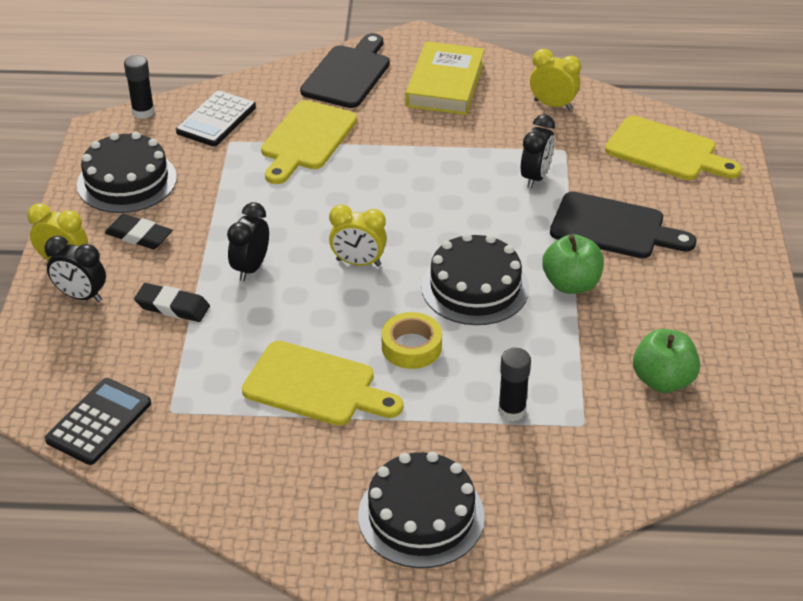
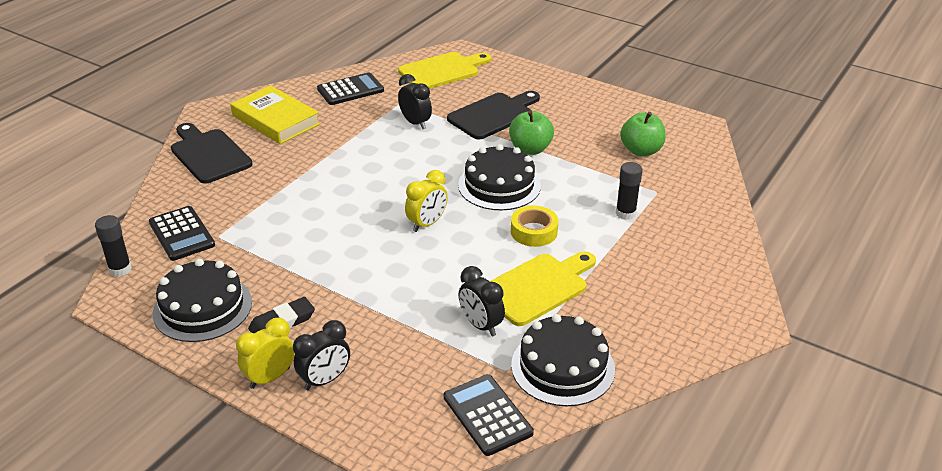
camera: 60 degrees left, 5 degrees down
black eraser [134,283,210,322] -> none
black clock [227,202,269,281] -> black clock moved to [459,266,505,336]
yellow cutting board [261,100,357,184] -> none
black cake [358,451,485,568] -> black cake moved to [511,314,615,406]
yellow clock [530,49,581,110] -> black calculator [317,73,384,105]

